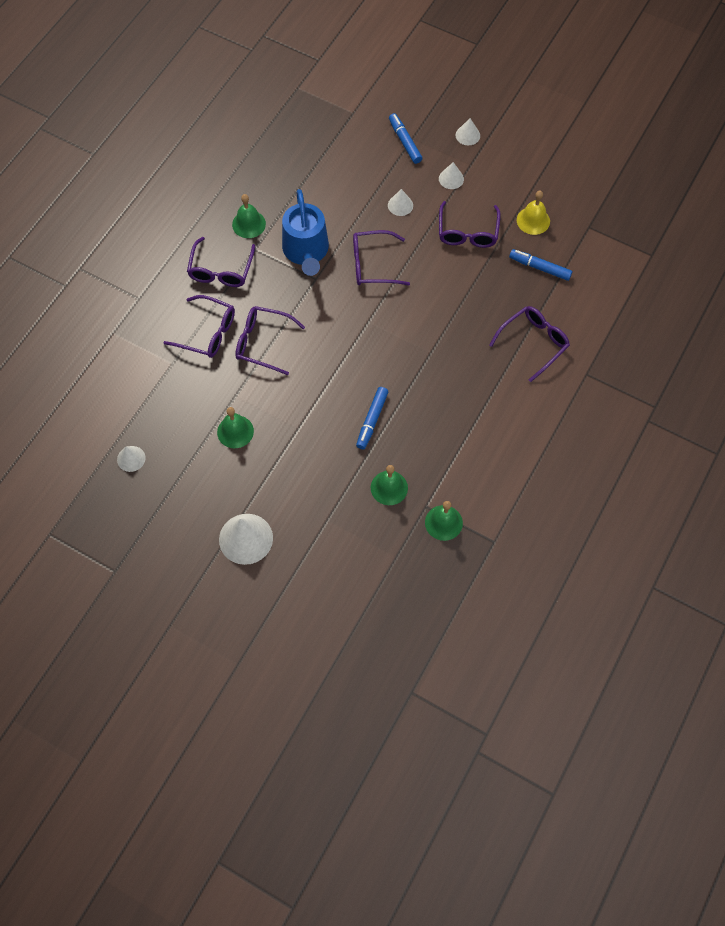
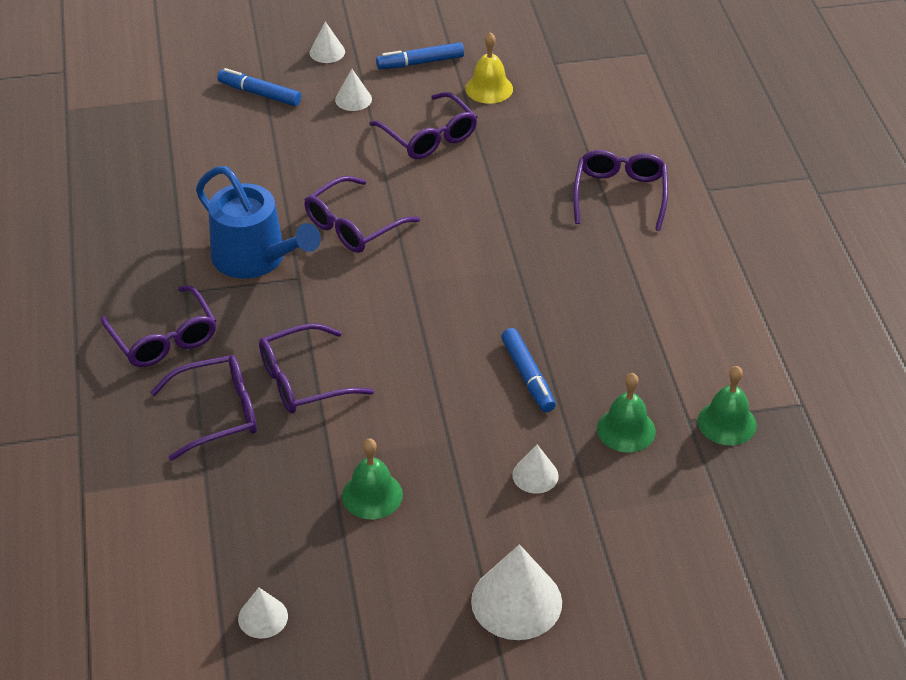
camera: 40 degrees left, 20 degrees down
green bell [232,194,266,238] -> none
white cone [388,189,413,216] -> white cone moved to [512,445,559,494]
blue marker [509,249,572,281] -> blue marker moved to [376,42,464,69]

